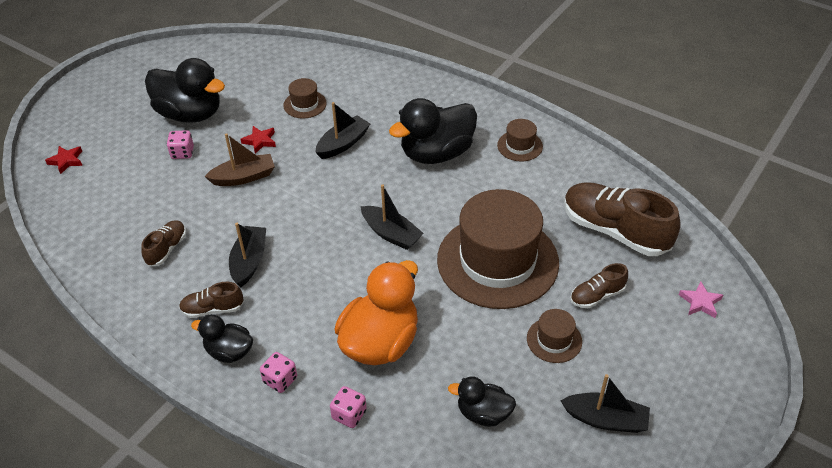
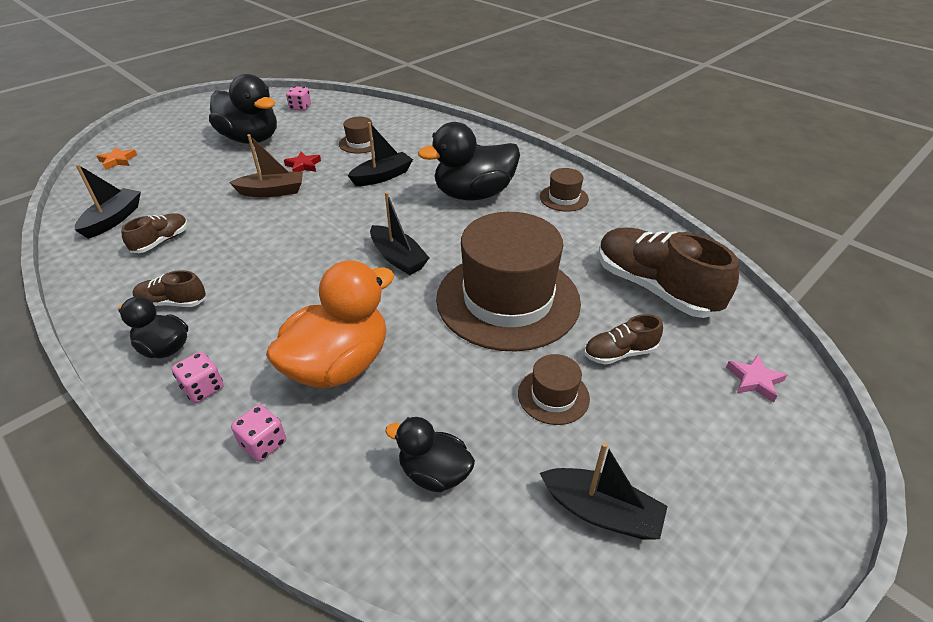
camera: 10 degrees right, 5 degrees down
red star [45,146,83,174] -> orange star [97,147,137,170]
pink dice [167,130,194,159] -> pink dice moved to [286,86,311,111]
black boat [229,223,266,287] -> black boat moved to [75,164,141,239]

